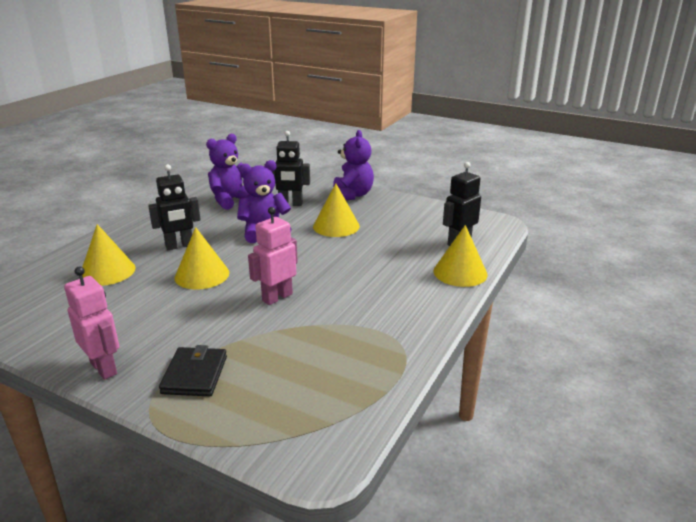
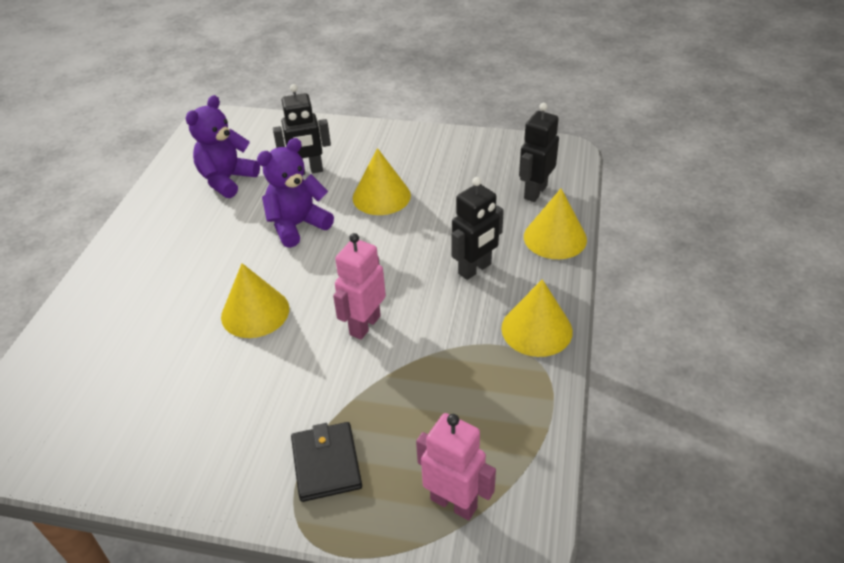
camera: 15 degrees left, 15 degrees up
pink robot [64,266,119,380] -> pink robot moved to [416,413,496,520]
yellow cone [82,224,136,286] -> yellow cone moved to [501,279,573,357]
black robot [148,164,201,250] -> black robot moved to [451,177,504,280]
purple teddy bear [333,130,374,200] -> none

